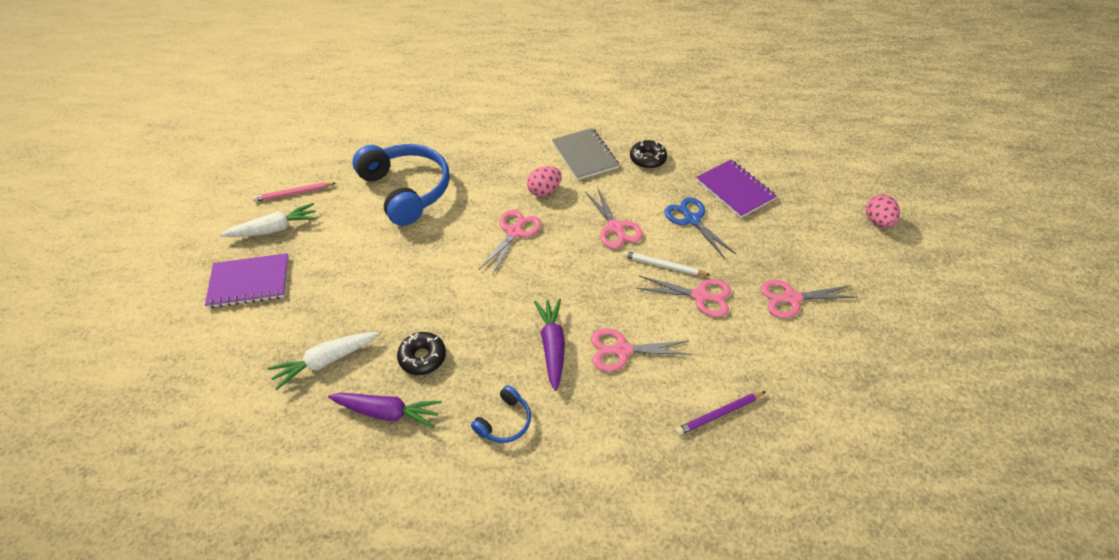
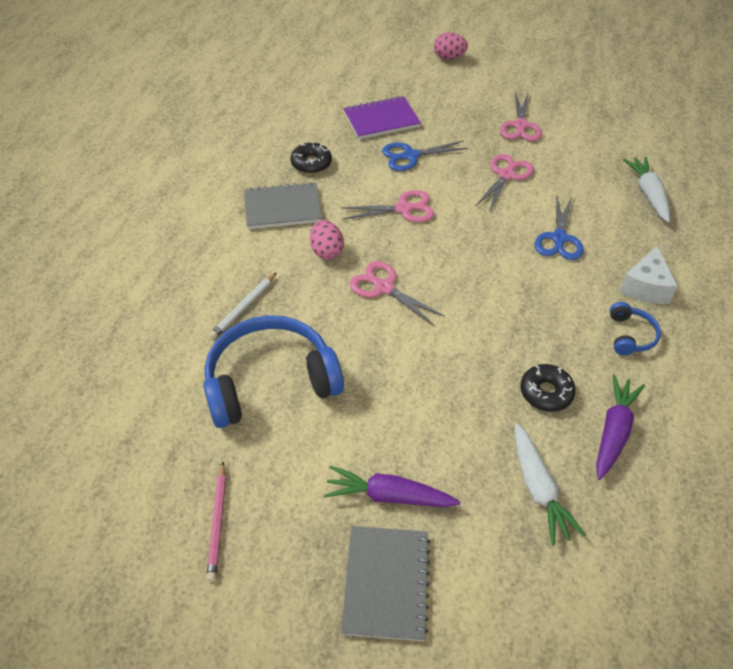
camera: 75 degrees left, 0 degrees up
purple notebook [205,253,289,308] -> grey notebook [341,526,430,641]
white carrot [220,203,318,237] -> white carrot moved to [623,157,670,223]
blue headphones [471,385,531,443] -> blue headphones turned 45 degrees clockwise [610,302,661,355]
purple carrot [534,299,565,391] -> purple carrot moved to [324,465,460,507]
pink scissors [591,328,692,372] -> blue scissors [535,197,584,260]
white pencil [623,251,711,276] -> white pencil moved to [209,272,277,339]
purple pencil [675,391,766,435] -> none
none -> white cheese [619,246,678,304]

